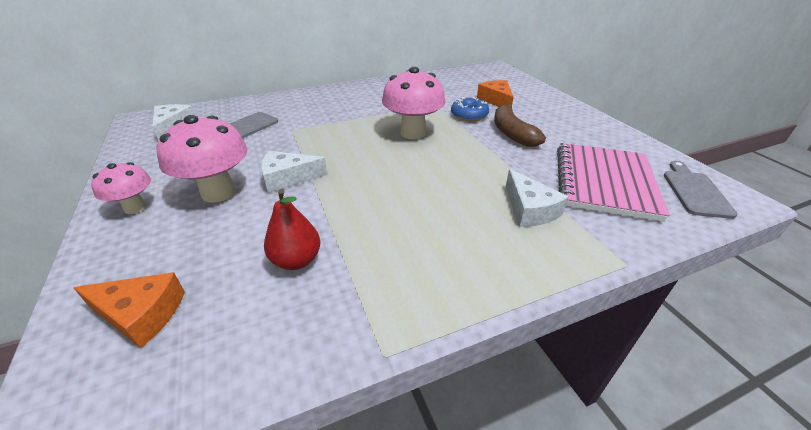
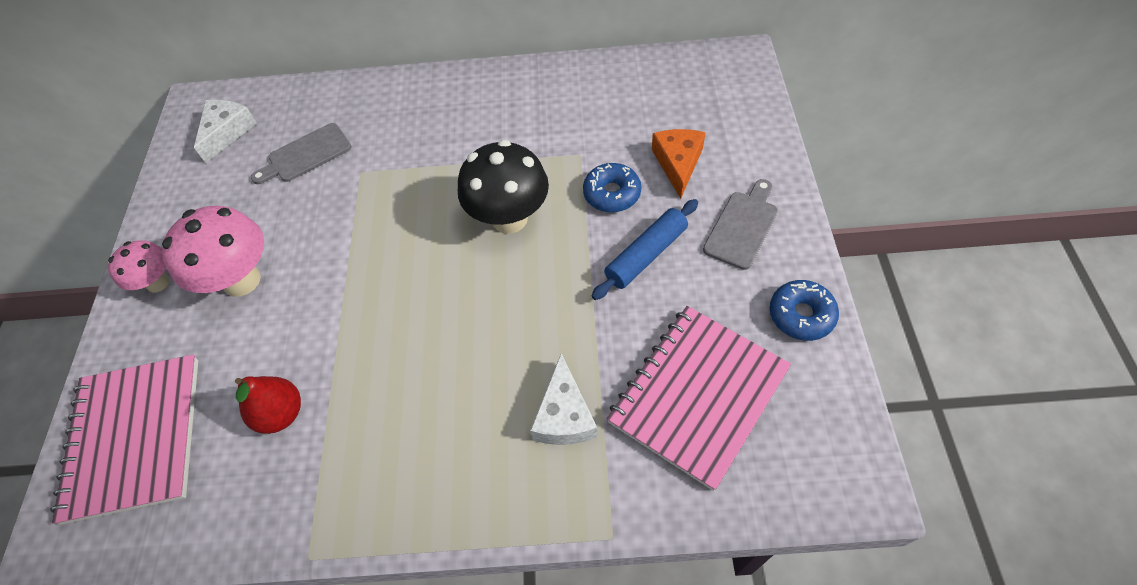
camera: 25 degrees right, 20 degrees up
orange cheese [73,272,185,348] -> pink notebook [50,355,198,525]
white cheese [261,151,327,193] -> none
pink mushroom [382,67,446,139] -> black mushroom [458,140,549,234]
brown banana [494,104,546,147] -> blue rolling pin [592,199,698,300]
grey cutting board [664,161,737,219] -> grey cutting board moved to [703,179,778,270]
none -> blue donut [770,280,839,341]

